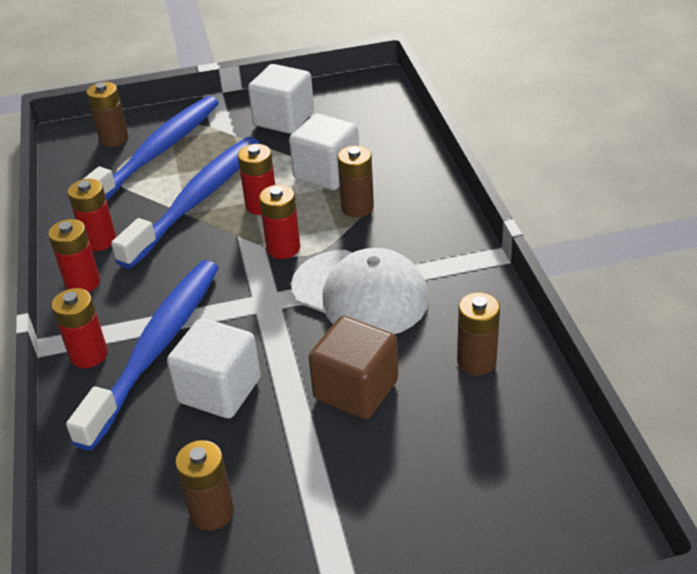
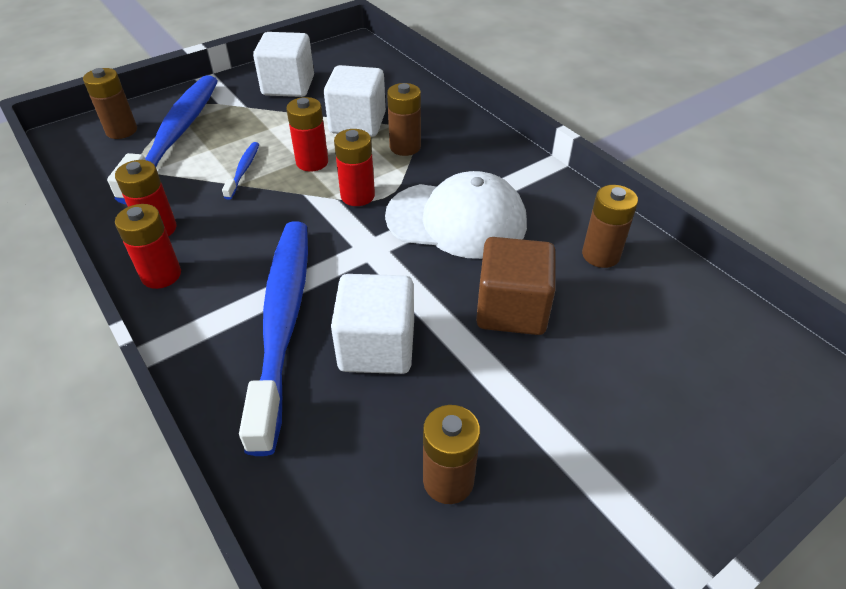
camera: 25 degrees left, 5 degrees up
red battery [52,288,108,368] -> none
blue toothbrush [111,137,260,269] -> blue toothbrush [222,142,259,200], size x0.40

